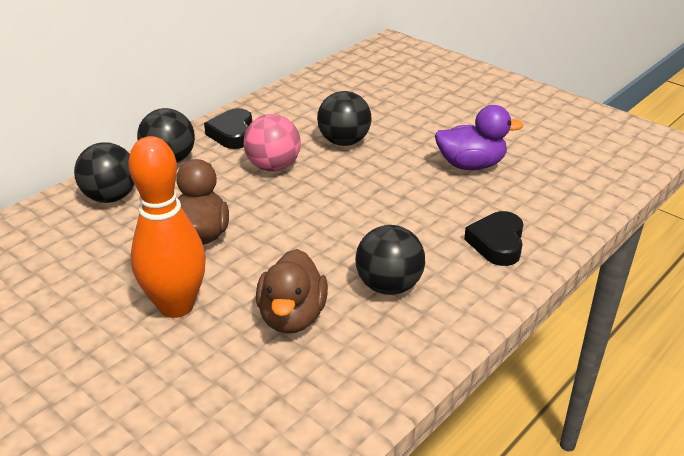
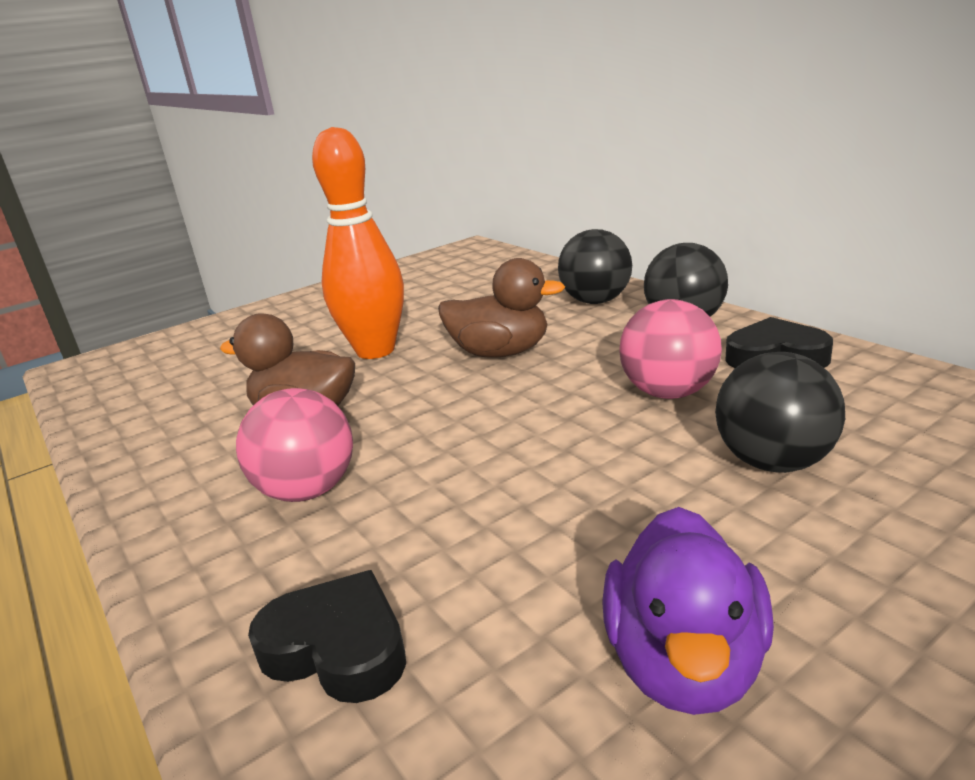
camera: 105 degrees right, 10 degrees down
black ball [355,225,425,295] -> pink ball [236,388,353,502]

